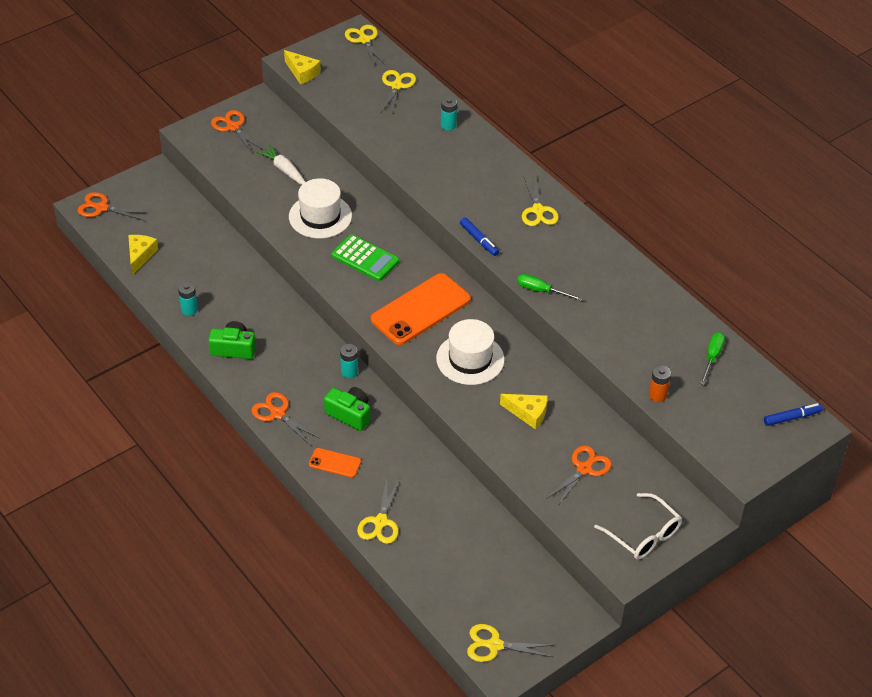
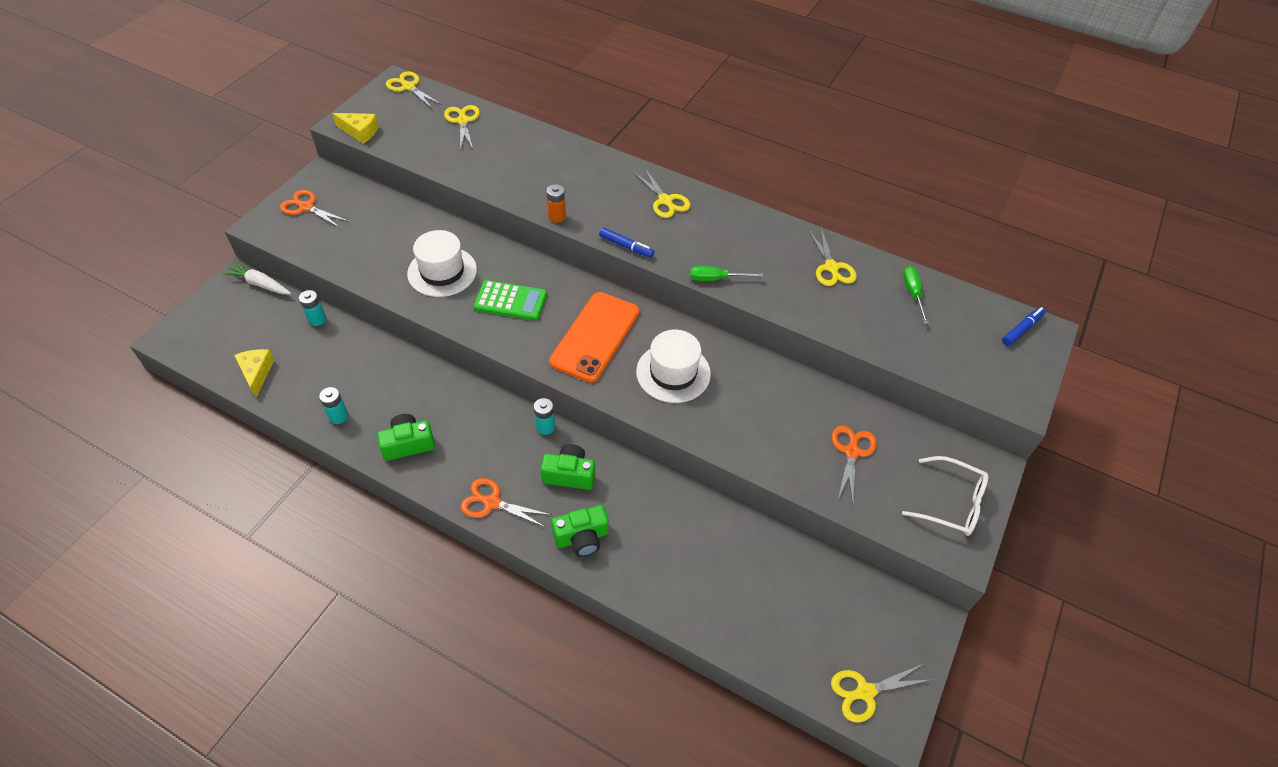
camera: 25 degrees left, 5 degrees up
orange scissors [78,192,147,220] -> none
white carrot [257,145,305,185] -> white carrot moved to [223,262,291,294]
orange phone [309,448,361,478] -> green camera [551,505,609,557]
yellow scissors [357,479,400,544] -> yellow scissors moved to [808,228,857,286]
turquoise battery [441,97,457,131] -> turquoise battery moved to [299,290,326,326]
yellow cheese [500,394,548,430] -> none
orange battery [649,365,671,402] -> orange battery moved to [546,184,566,223]

